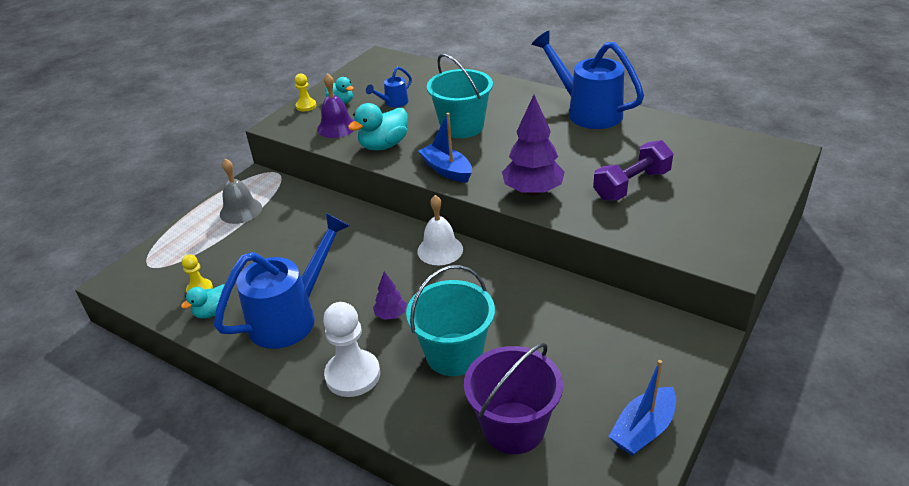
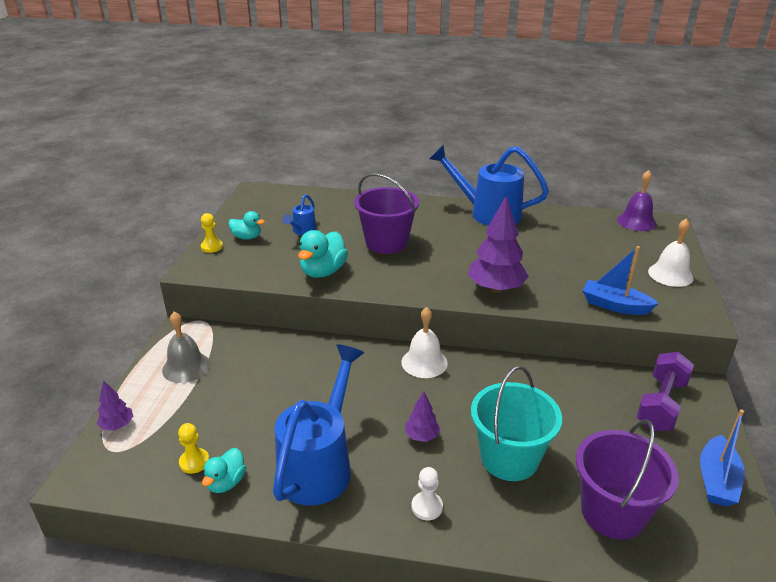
camera: 25 degrees left, 5 degrees down
purple bell [317,73,355,138] -> purple bell moved to [617,170,656,231]
white pawn [323,302,380,397] -> white pawn [412,467,443,520], size x0.53
blue boat [418,113,472,183] -> blue boat moved to [583,246,659,315]
turquoise bucket [427,54,493,138] -> purple bucket [354,173,419,254]
purple dumbbell [593,140,673,201] -> purple dumbbell moved to [637,352,694,431]
none -> purple tree [97,380,133,430]
none -> white bell [648,218,694,287]

